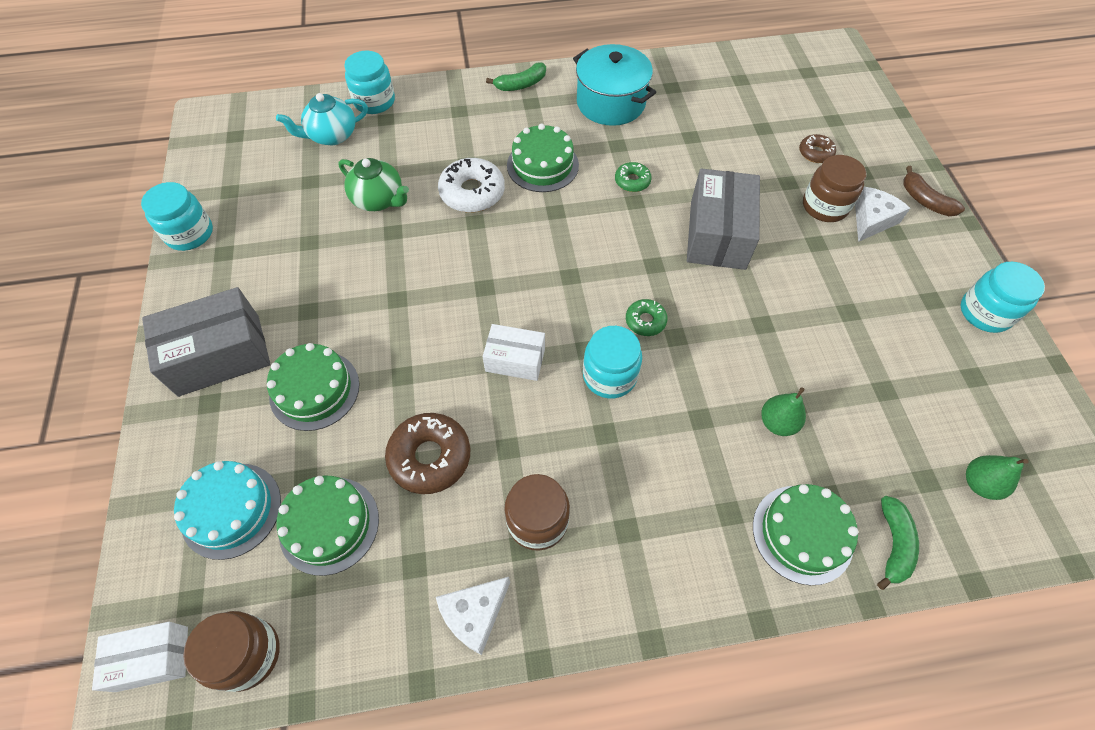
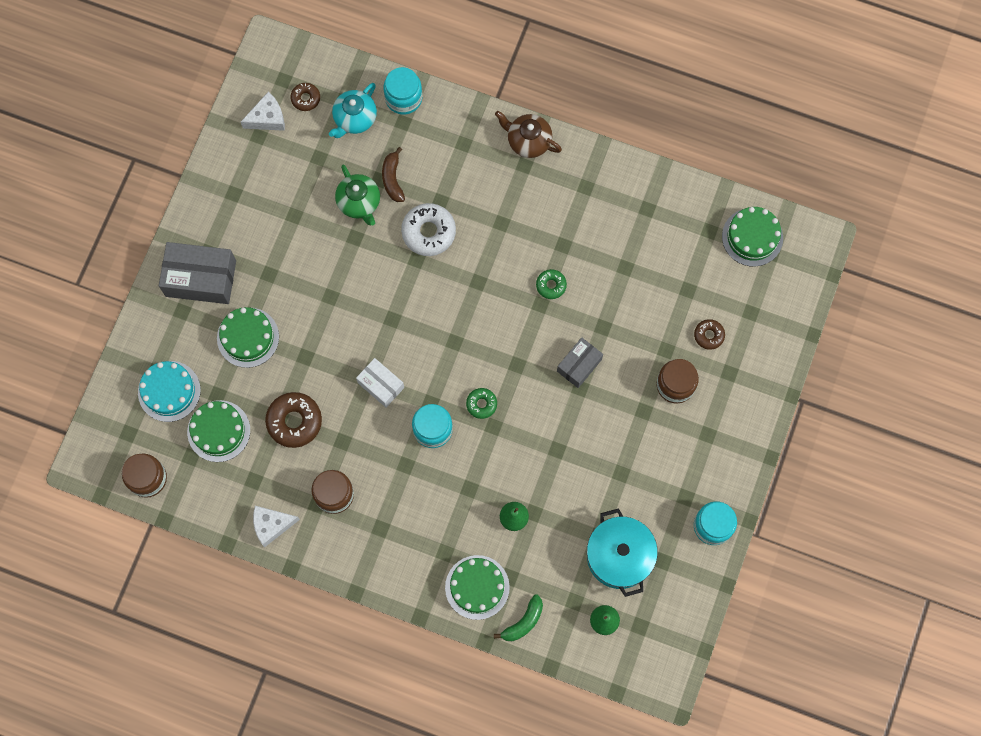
camera: 30 degrees right, 15 degrees up
white box [92,622,188,692] -> none
turquoise jar [141,182,213,251] -> none
turquoise teapot [276,93,368,145] -> turquoise teapot turned 60 degrees counterclockwise [329,83,377,138]
green banana [486,63,546,91] -> brown teapot [495,111,562,158]
green cake [507,124,579,192] -> green cake moved to [722,207,783,267]
turquoise pot [573,44,656,126] -> turquoise pot moved to [587,508,658,597]
grey box [687,168,760,270] -> grey box [557,337,603,388], size x0.59
white cheese [855,187,910,242] -> white cheese moved to [241,92,285,131]
brown banana [903,166,965,216] -> brown banana moved to [382,147,405,202]
none -> brown donut [290,83,320,111]

